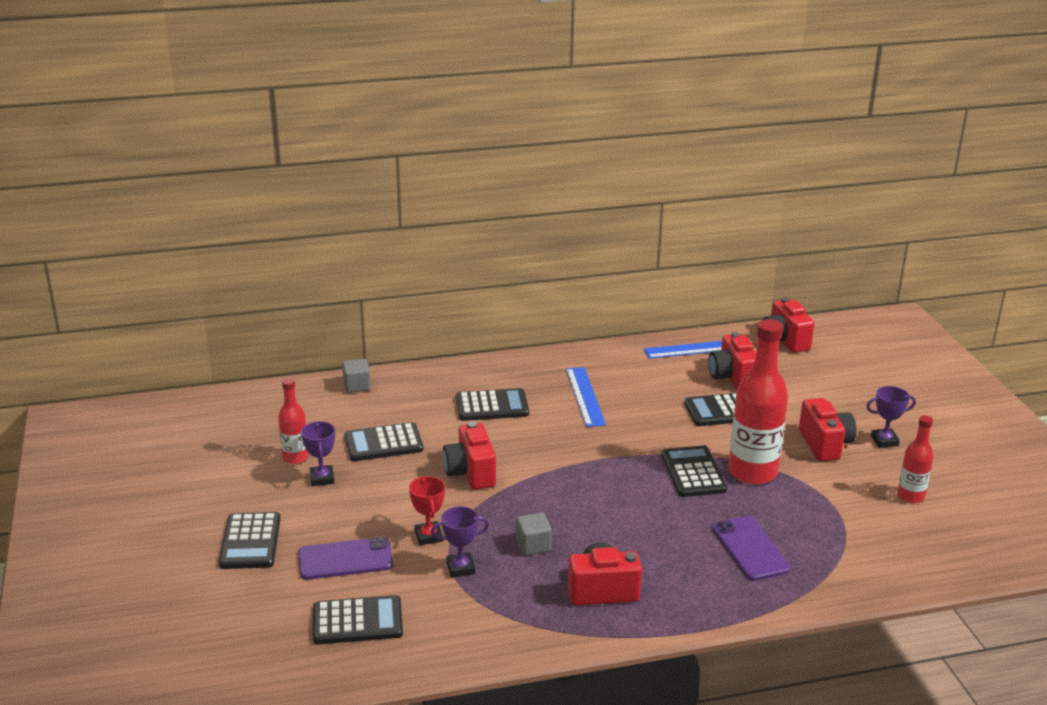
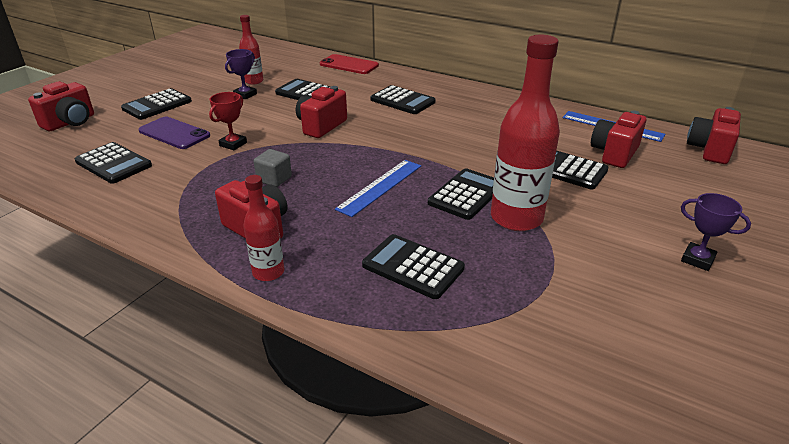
camera: 45 degrees right, 5 degrees up
grey cube [342,359,371,393] -> red phone [320,54,379,74]
purple trophy [431,506,489,578] -> none
blue ruler [566,367,606,427] -> blue ruler moved to [335,160,421,217]
purple phone [712,516,791,581] -> black calculator [362,234,465,299]
red camera [799,398,857,461] -> red camera moved to [28,81,94,131]
red bottle [897,415,934,503] -> red bottle moved to [243,175,284,281]

